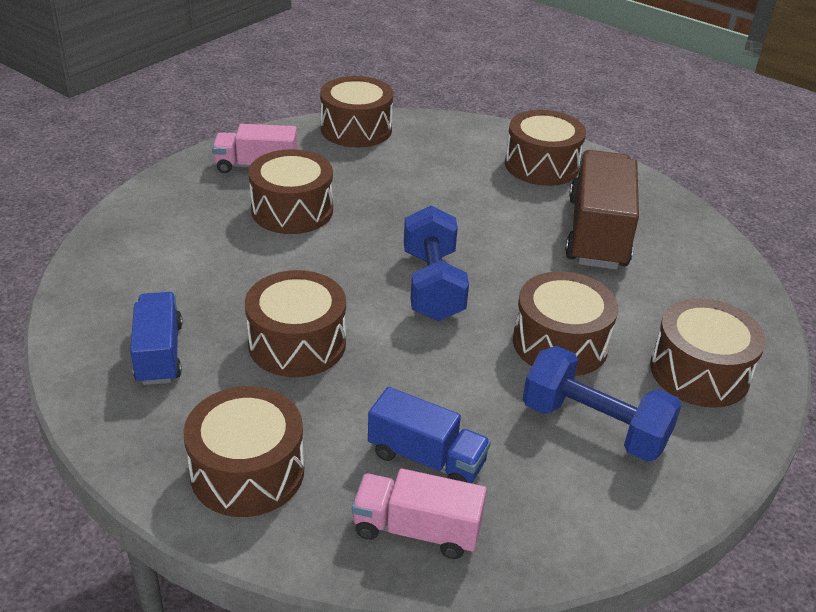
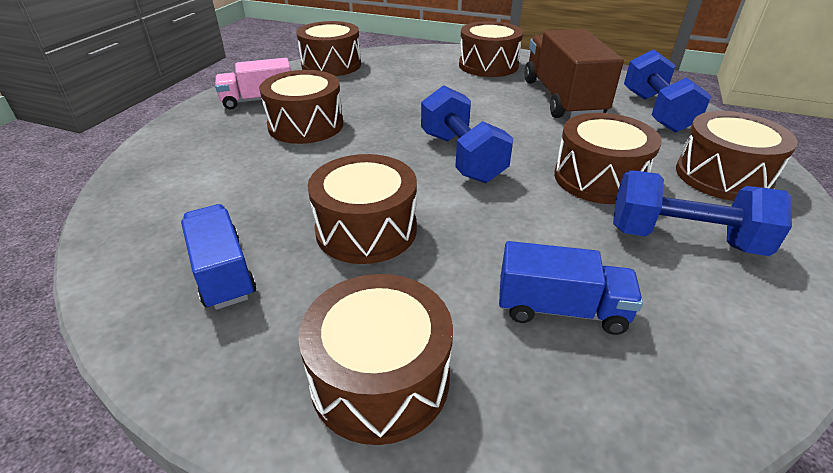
camera: 15 degrees left, 0 degrees up
pink truck [352,468,487,559] -> none
none -> blue dumbbell [624,49,711,133]

